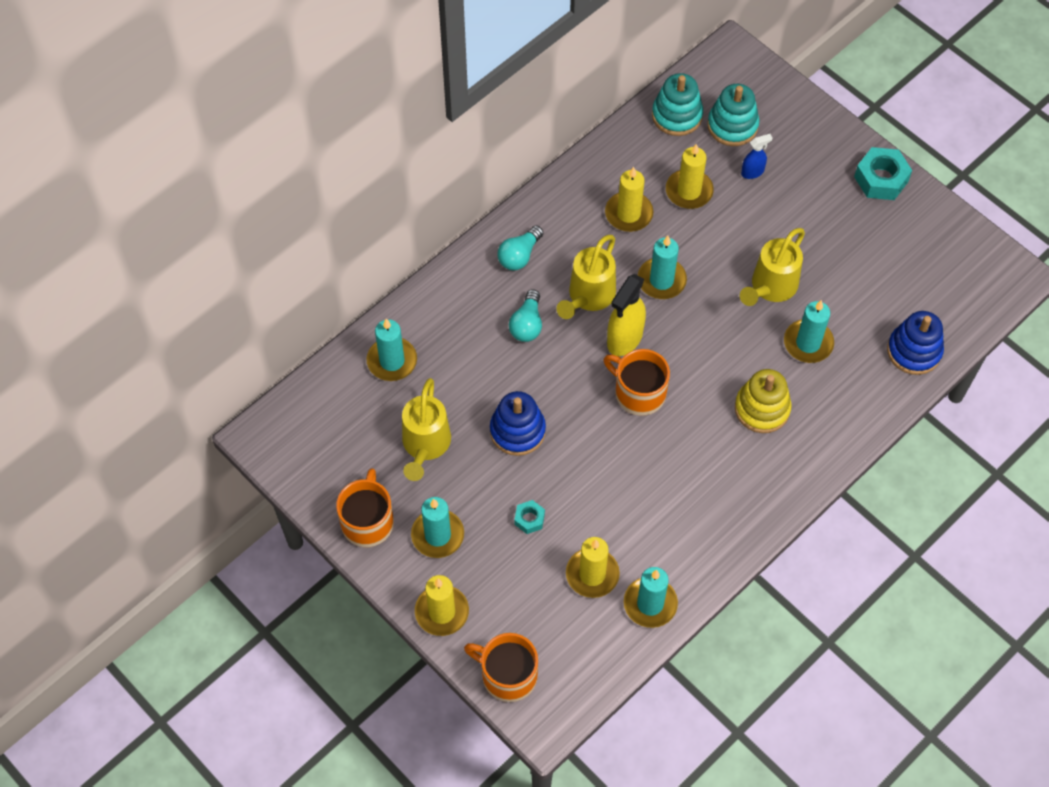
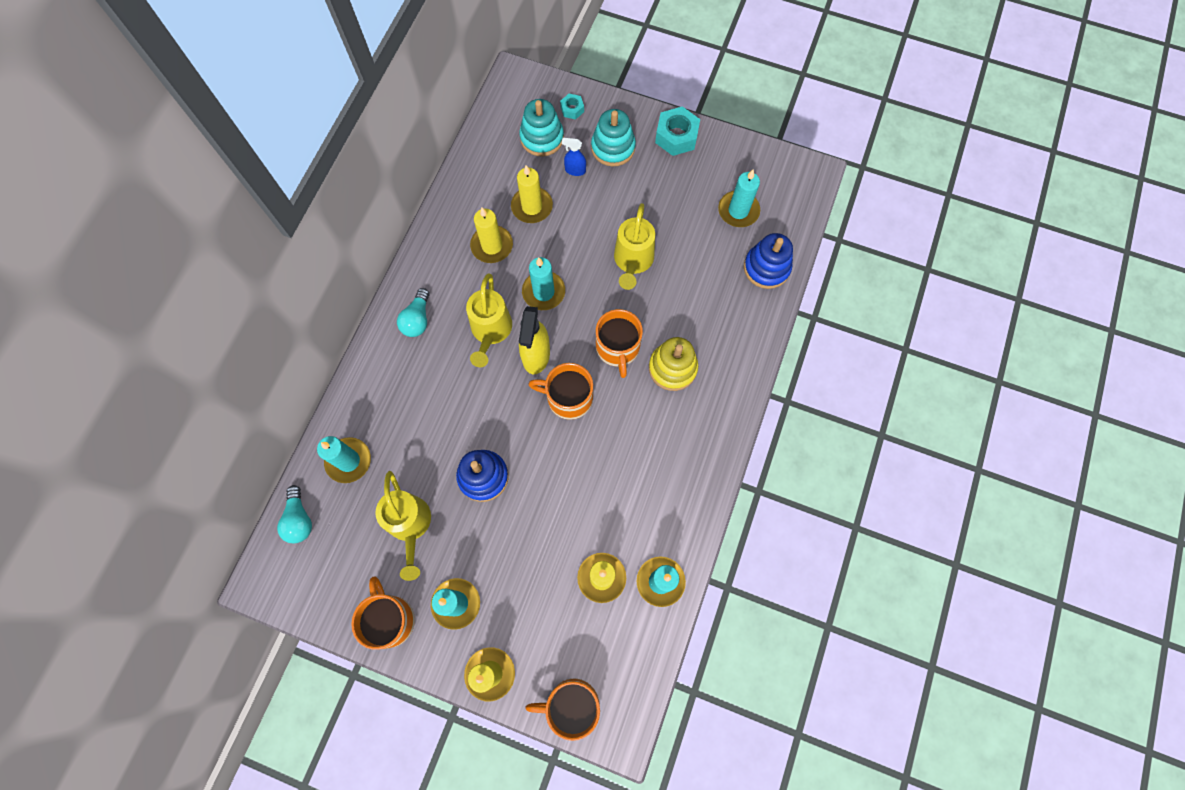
camera: 25 degrees left, 10 degrees up
turquoise light bulb [509,289,542,342] -> turquoise light bulb moved to [277,485,312,543]
turquoise nut [514,500,545,534] -> turquoise nut moved to [560,94,584,120]
turquoise stacking toy [652,73,703,136] -> turquoise stacking toy moved to [591,109,636,167]
blue spray bottle [741,134,772,179] -> blue spray bottle turned 120 degrees counterclockwise [562,138,586,176]
turquoise candle [784,300,834,363] -> turquoise candle moved to [718,170,760,227]
none -> orange mug [596,309,643,378]

